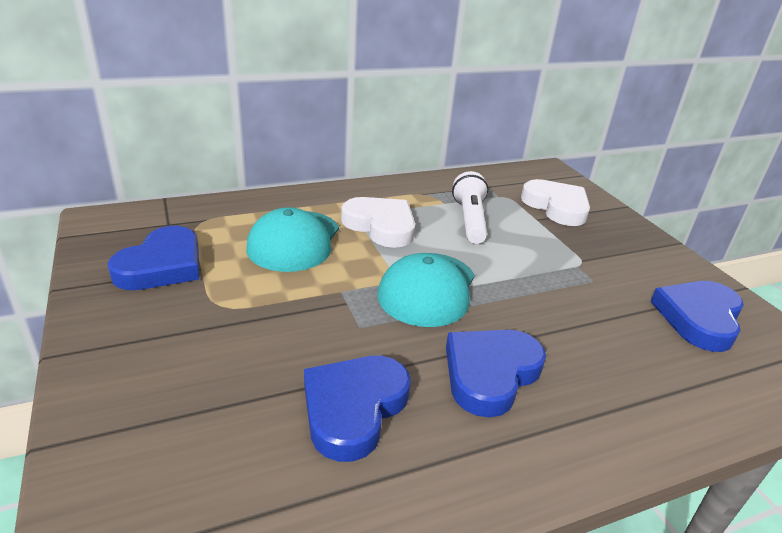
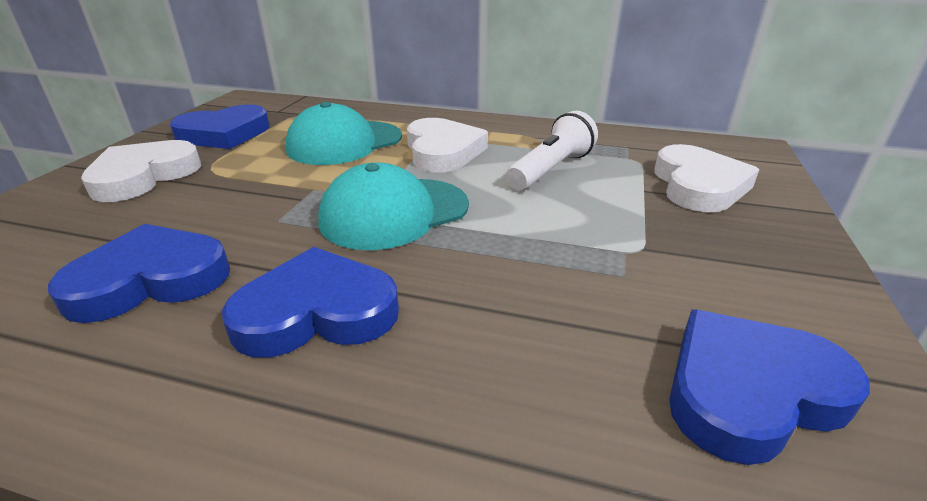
camera: 40 degrees right, 0 degrees up
none -> white heart [81,140,201,202]

